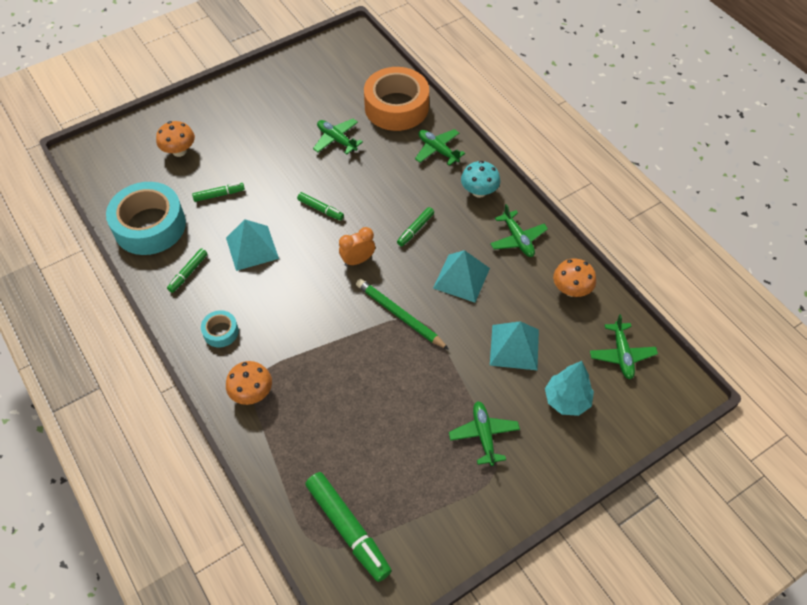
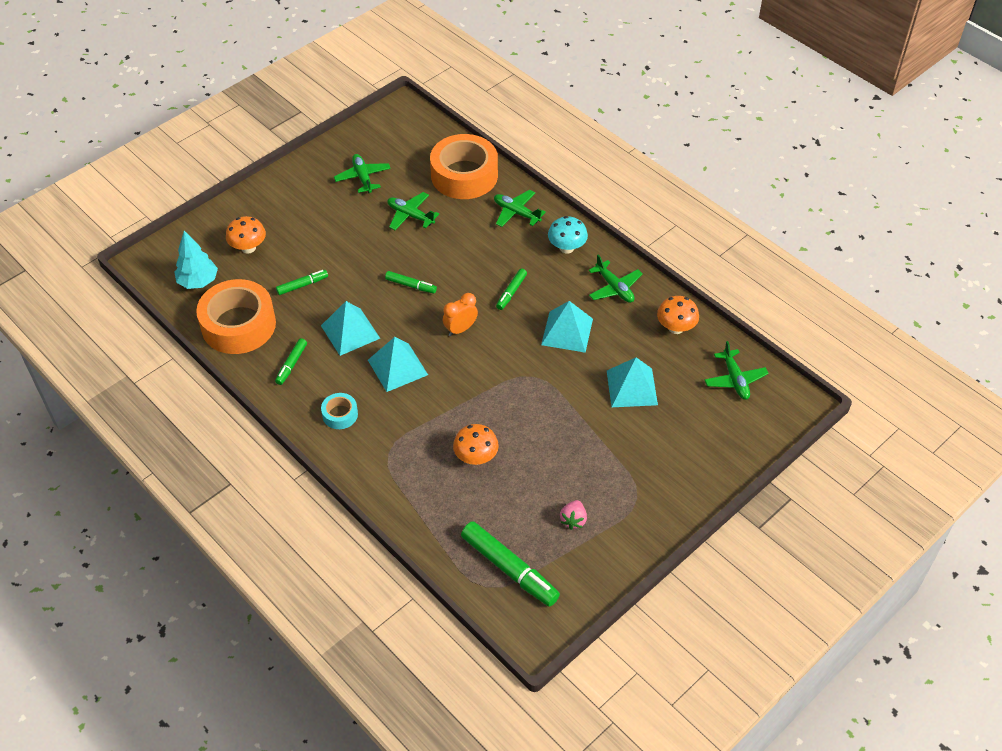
camera: 10 degrees left, 5 degrees down
turquoise tape [106,182,186,255] -> orange tape [196,279,276,354]
orange mushroom [226,361,272,405] -> orange mushroom moved to [453,424,499,465]
green pencil [356,279,449,350] -> none
green plane [449,401,520,466] -> green plane moved to [334,154,391,193]
turquoise tree [545,361,594,416] -> turquoise tree moved to [175,231,218,289]
none -> turquoise pyramid [368,337,428,392]
none -> pink strawberry [560,500,587,530]

